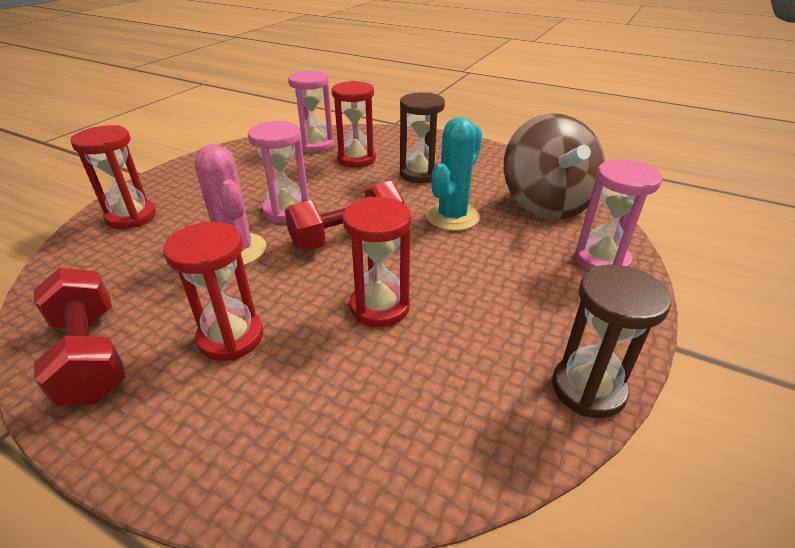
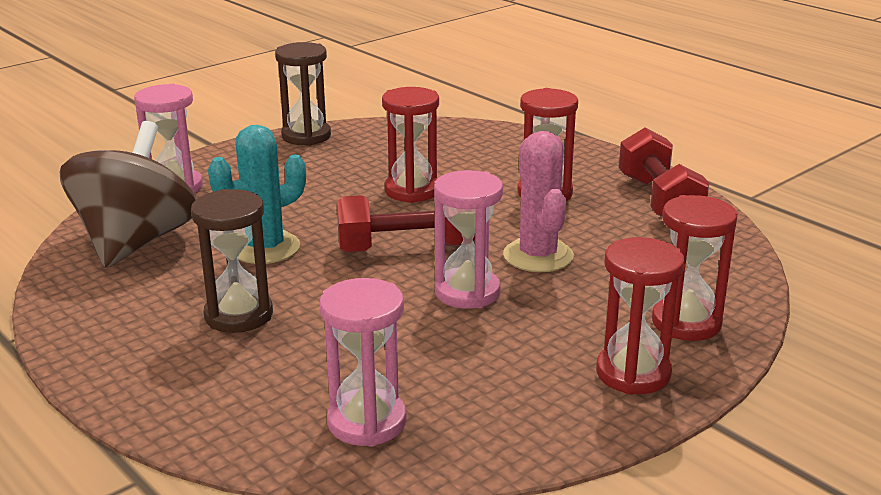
camera: 160 degrees left, 10 degrees down
red hourglass [332,81,376,168] -> red hourglass moved to [596,237,685,395]

